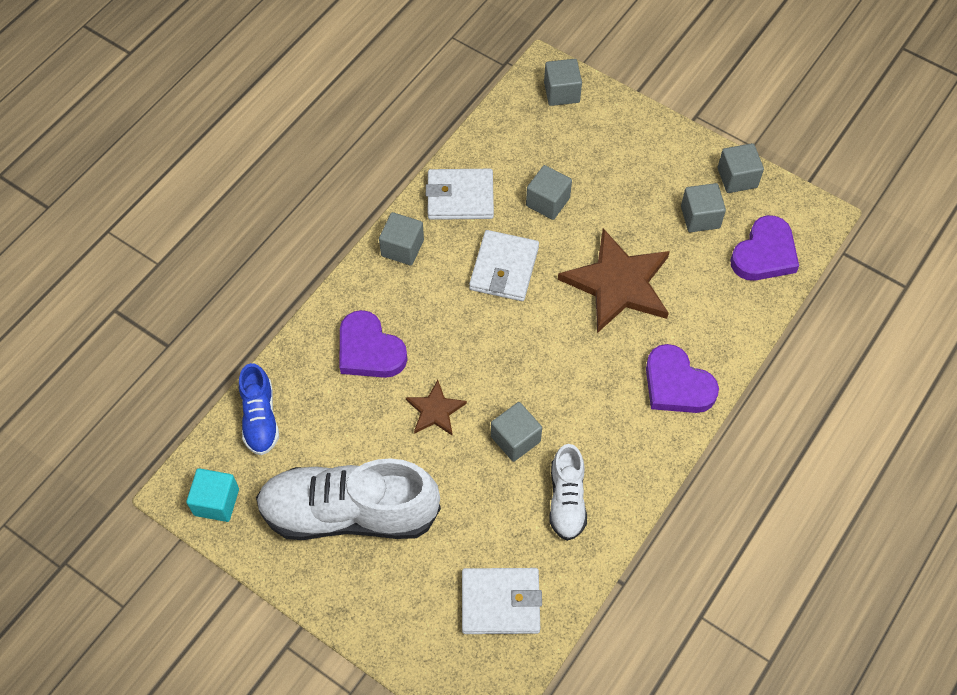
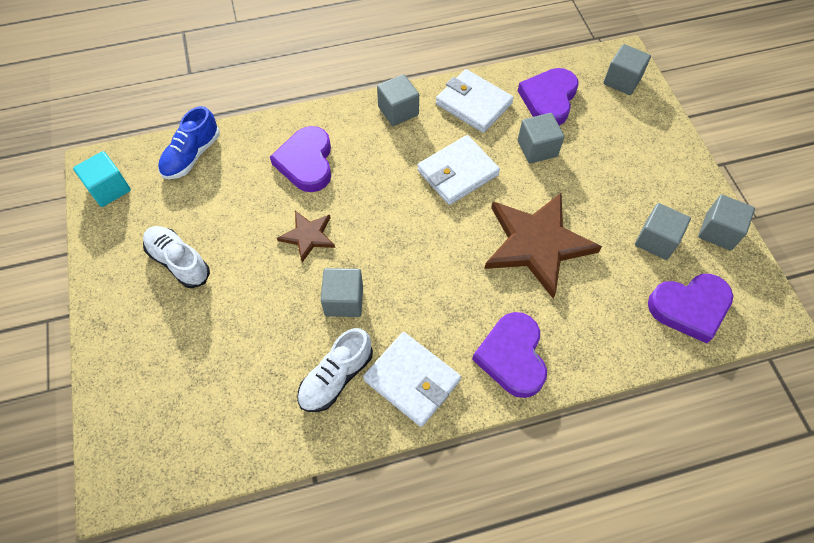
camera: 40 degrees right, 0 degrees up
white shoe [256,458,441,540] -> white shoe [143,226,210,288], size x0.51
white wallet [462,568,542,634] -> white wallet moved to [363,332,461,427]
none -> purple heart [518,68,578,126]

